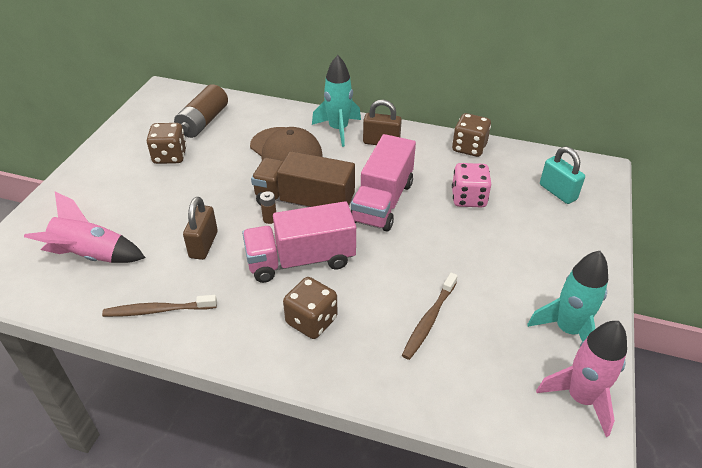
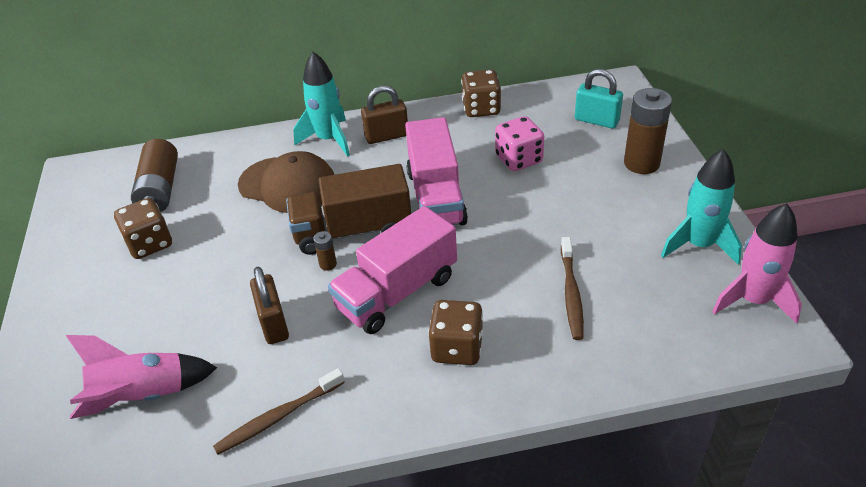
camera: 25 degrees left, 0 degrees up
none -> brown battery [624,88,672,174]

